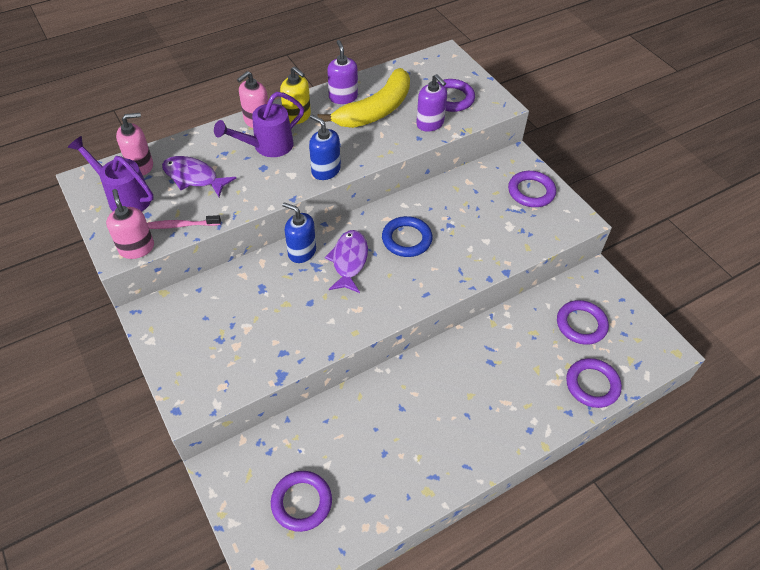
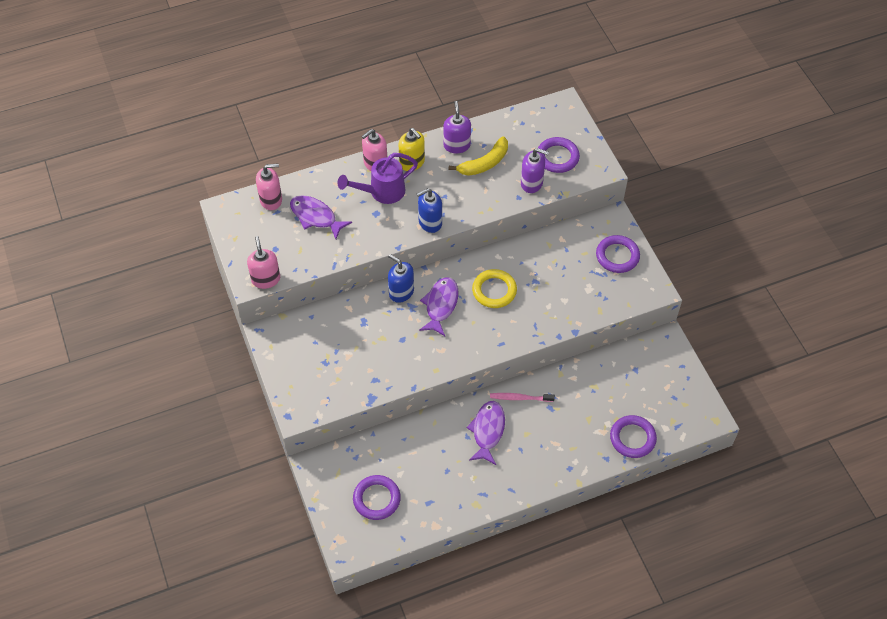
camera: 10 degrees right, 5 degrees up
purple watering can [68,136,154,211] -> none
pink toothbrush [147,215,221,229] -> pink toothbrush moved to [490,393,555,402]
blue soap dispenser [309,115,341,180] -> blue soap dispenser turned 75 degrees counterclockwise [416,188,442,233]
yellow banana [318,68,410,128] -> yellow banana [449,136,508,176], size x0.66
blue ring [382,216,433,257] -> yellow ring [472,269,517,308]
purple soap dispenser [416,74,447,132] -> purple soap dispenser turned 45 degrees counterclockwise [521,148,549,193]
purple ring [557,300,609,345] -> none
none -> purple fish [466,401,505,465]

